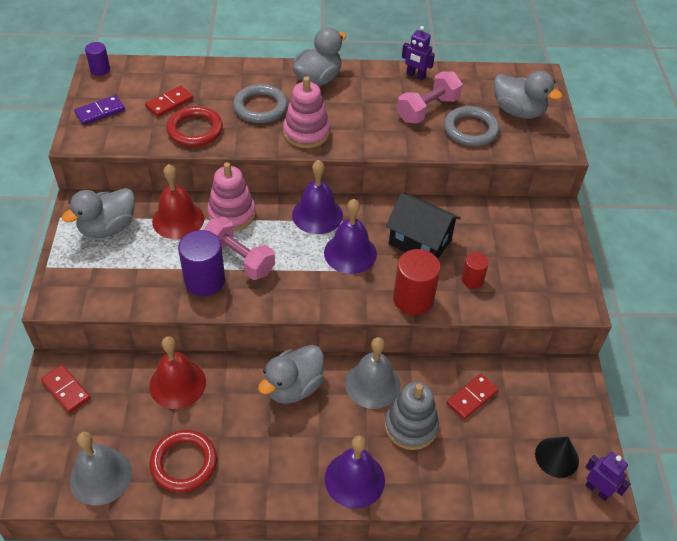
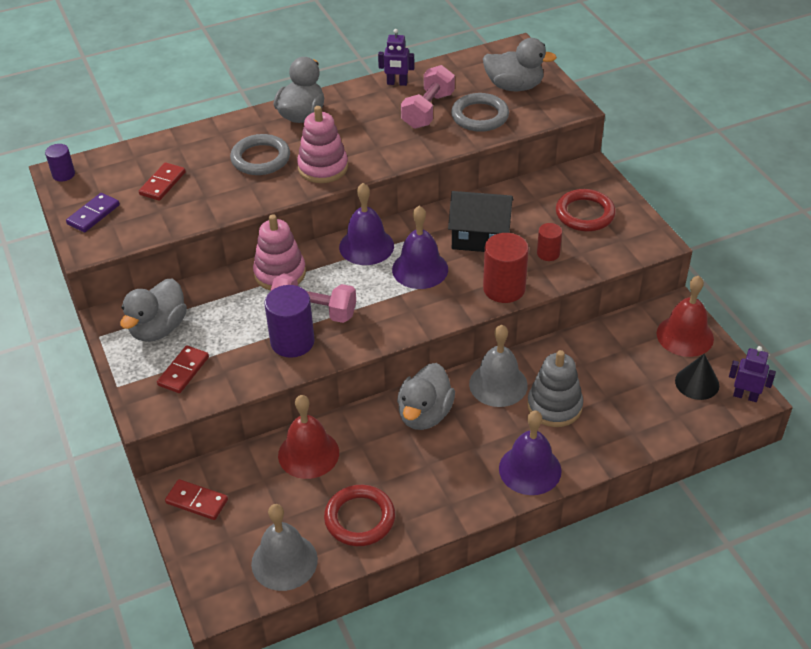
camera: 20 degrees left, 5 degrees down
red bell [152,164,204,239] -> red bell moved to [657,276,714,357]
red ring [166,106,223,147] -> red ring moved to [556,189,616,231]
red domino [447,374,499,420] -> red domino moved to [157,345,209,393]

